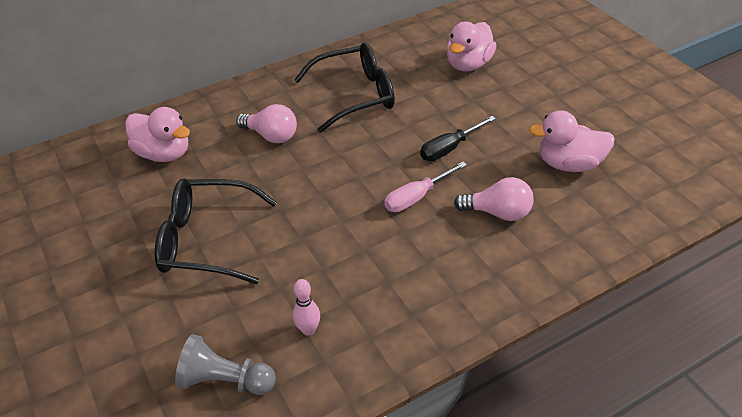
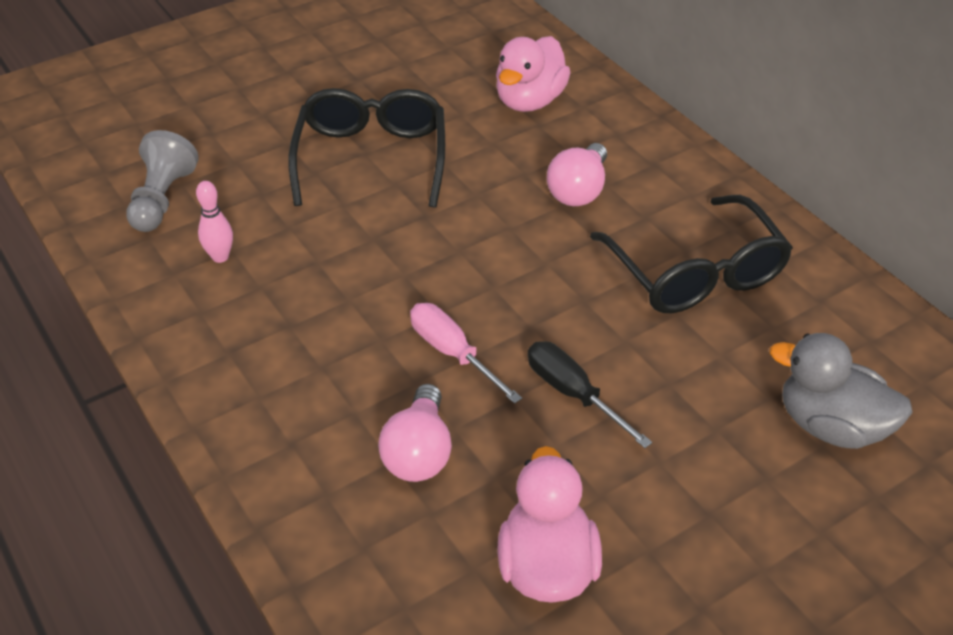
camera: 85 degrees right, 0 degrees up
pink duck [447,22,497,72] -> grey duck [770,333,913,449]

